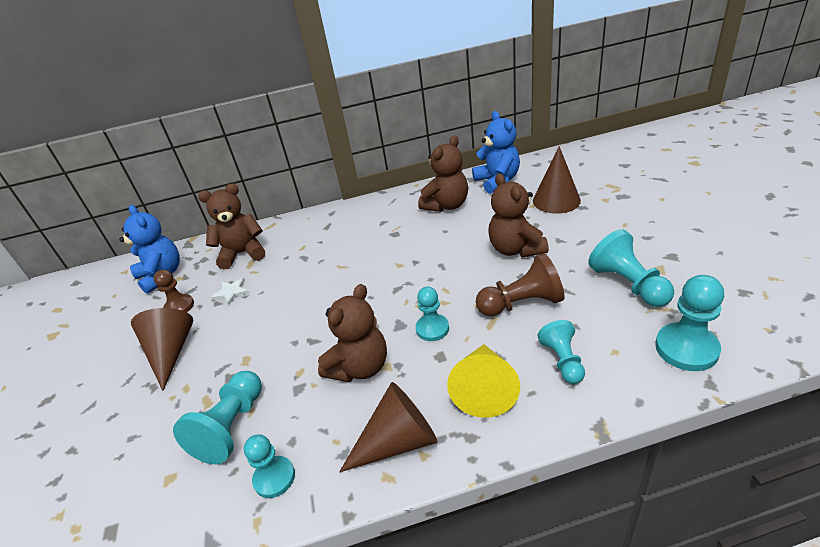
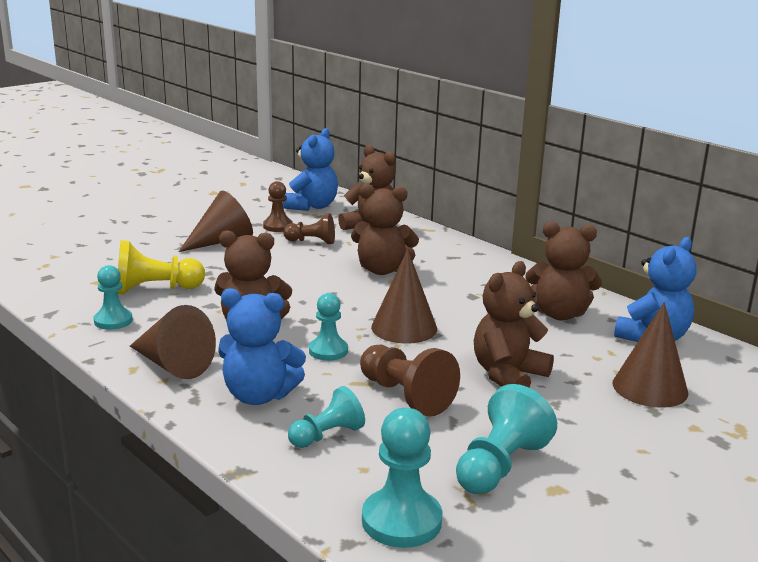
camera: 55 degrees right, 15 degrees down
turquoise pawn [173,371,262,464] -> yellow pawn [117,240,205,294]
white star [211,278,249,305] -> brown pawn [283,213,335,244]
yellow cone [447,344,520,418] -> blue teddy bear [218,288,306,405]
none -> brown teddy bear [351,184,419,275]
none -> brown cone [371,249,437,344]

